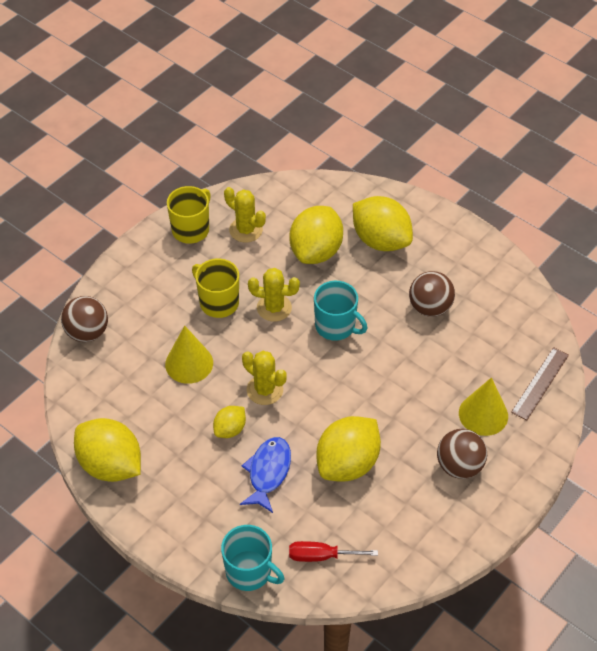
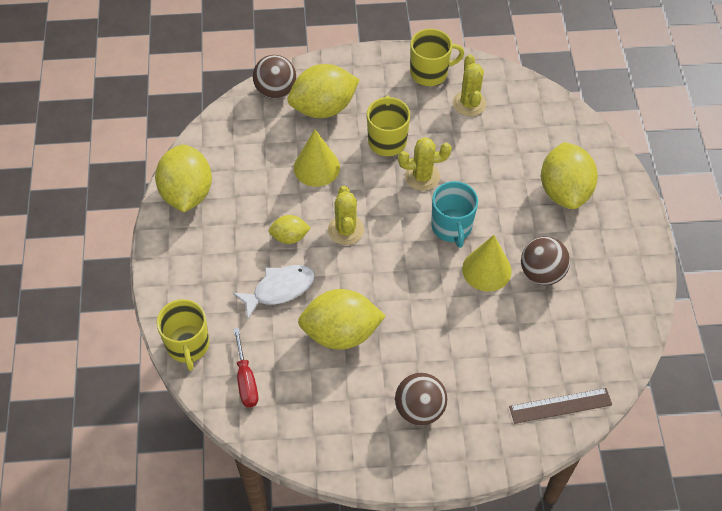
camera: 45 degrees right, 5 degrees up
turquoise mug [221,525,284,591] -> yellow mug [157,299,209,371]
blue fish [240,437,291,513] -> white fish [233,265,315,319]
yellow cactus [248,268,300,322] -> yellow cactus turned 60 degrees counterclockwise [398,137,452,191]
yellow lemon [289,206,343,264] -> yellow lemon moved to [288,64,360,118]
red screwdriver [289,541,378,562] -> red screwdriver turned 150 degrees counterclockwise [233,328,258,407]
yellow cone [459,377,508,436] -> yellow cone moved to [462,235,512,292]

